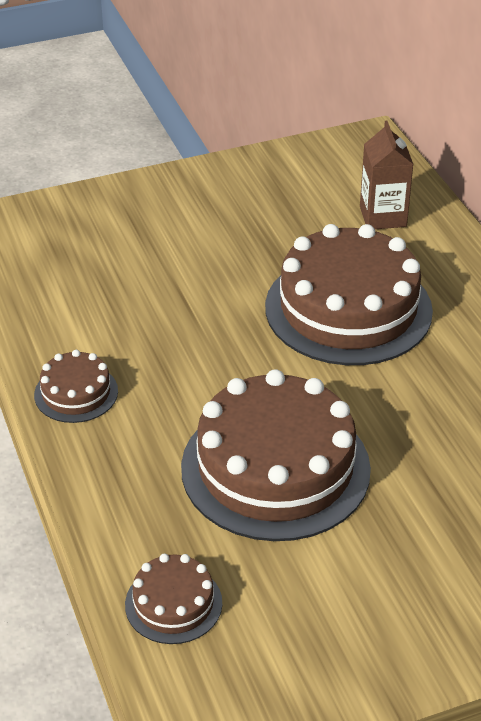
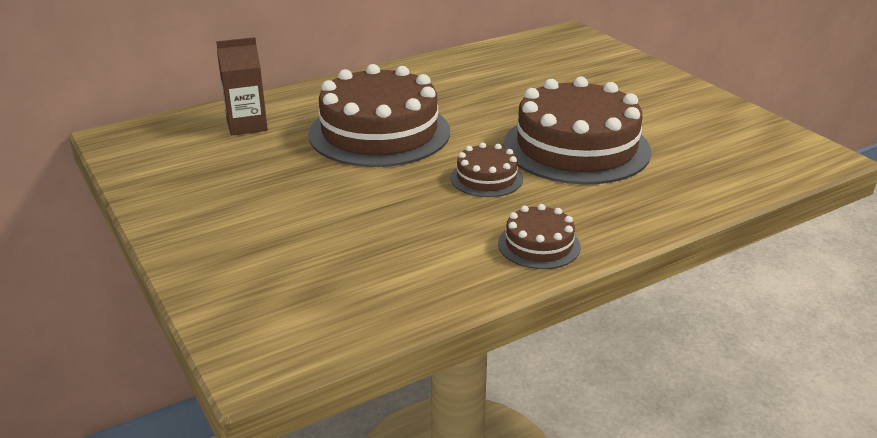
camera: 100 degrees left, 10 degrees down
brown cake [125,554,222,644] -> brown cake moved to [450,142,523,197]

